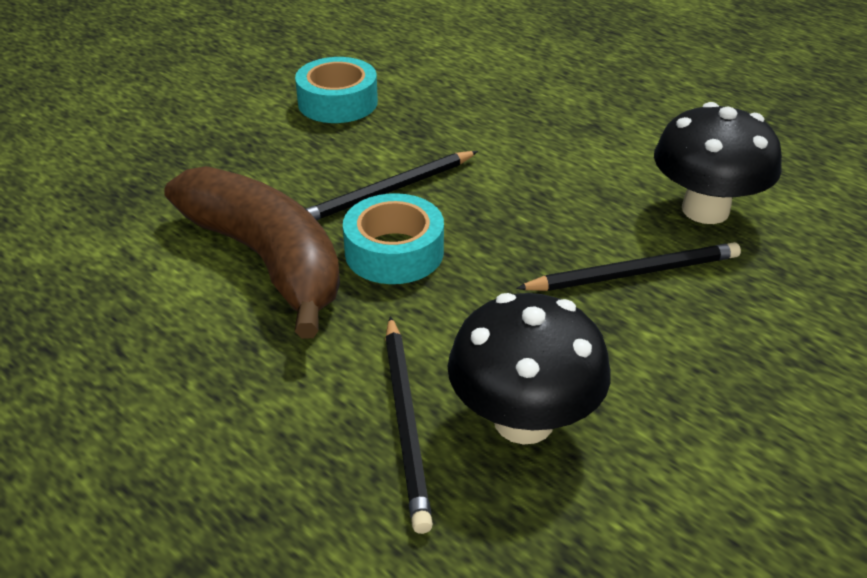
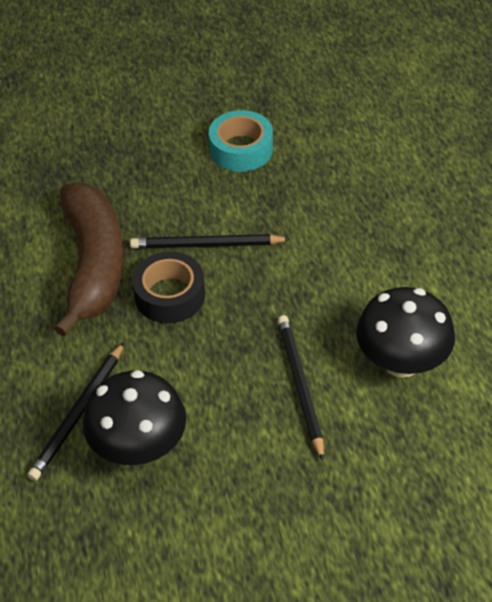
camera: 35 degrees right, 10 degrees up
turquoise tape [343,193,444,284] -> black tape [132,252,205,323]
black pencil [516,242,741,291] -> black pencil turned 120 degrees counterclockwise [278,315,324,461]

